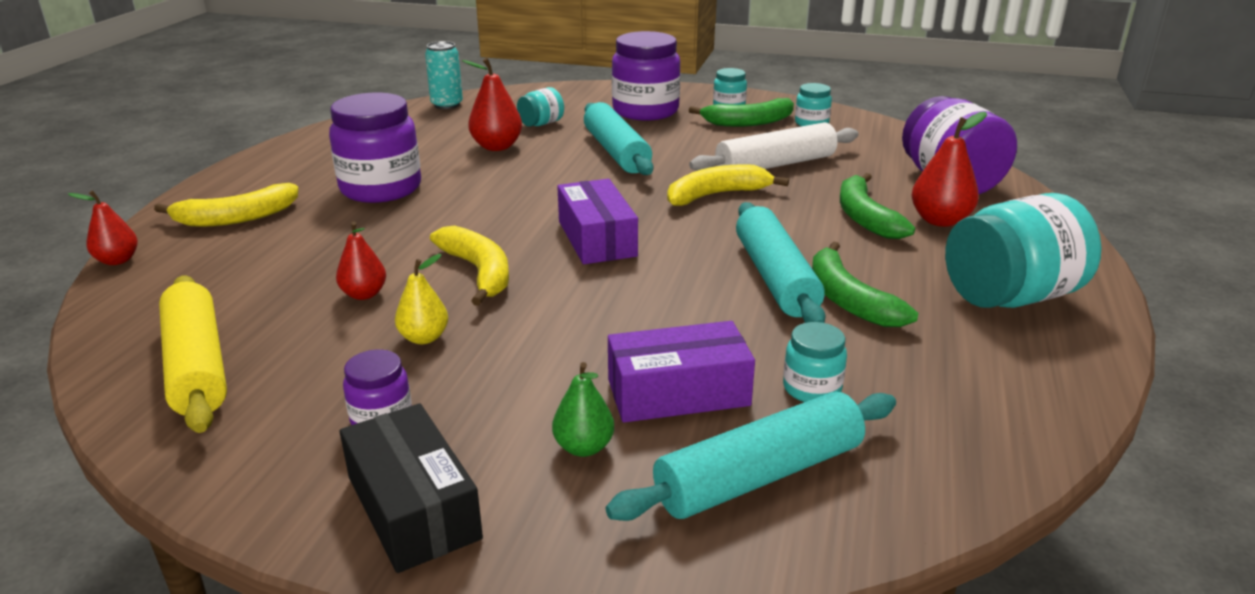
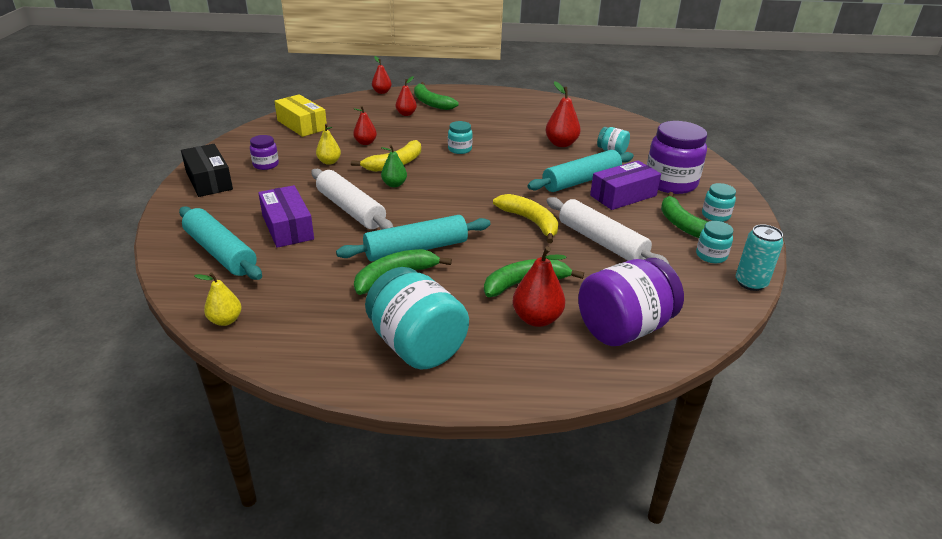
camera: 75 degrees right, 5 degrees up
yellow banana [154,183,298,227] -> green banana [414,82,459,110]
yellow rolling pin [159,275,227,433] -> yellow box [274,94,327,137]
purple jar [329,93,421,203] -> none
black box [340,403,483,573] -> black box turned 75 degrees counterclockwise [181,144,233,197]
turquoise can [425,41,463,109] -> turquoise can moved to [736,224,784,291]
green pear [552,362,614,457] -> green pear moved to [381,145,407,187]
purple box [557,179,638,264] -> purple box moved to [590,161,661,210]
turquoise jar [783,322,847,402] -> turquoise jar moved to [448,121,473,154]
none -> yellow pear [194,272,241,326]
none -> white rolling pin [311,169,393,230]
none -> red pear [396,76,417,116]

